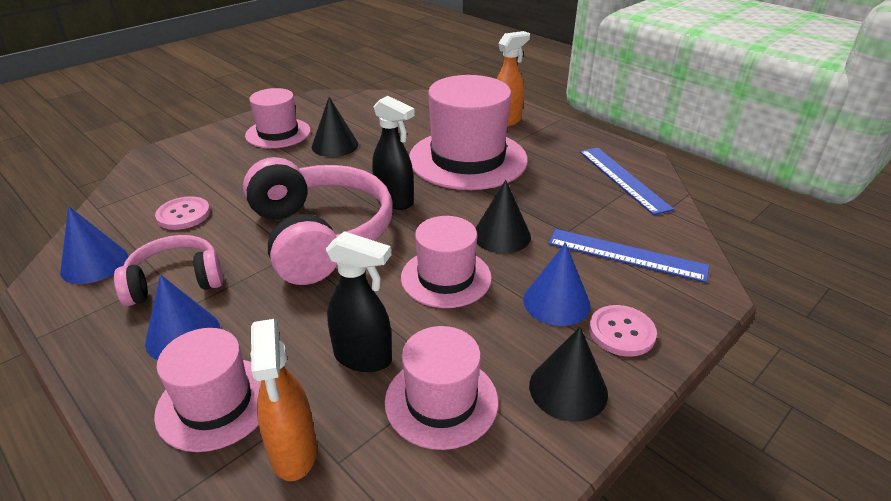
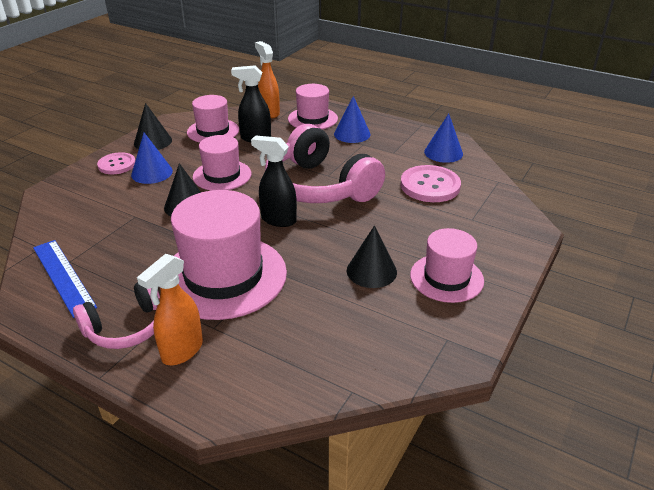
camera: 165 degrees right, 0 degrees up
pink headphones [114,235,223,306] -> pink headphones moved to [73,282,160,349]
pink button [155,196,210,230] -> pink button [400,165,461,202], size x1.55
blue ruler [548,229,709,283] -> none

